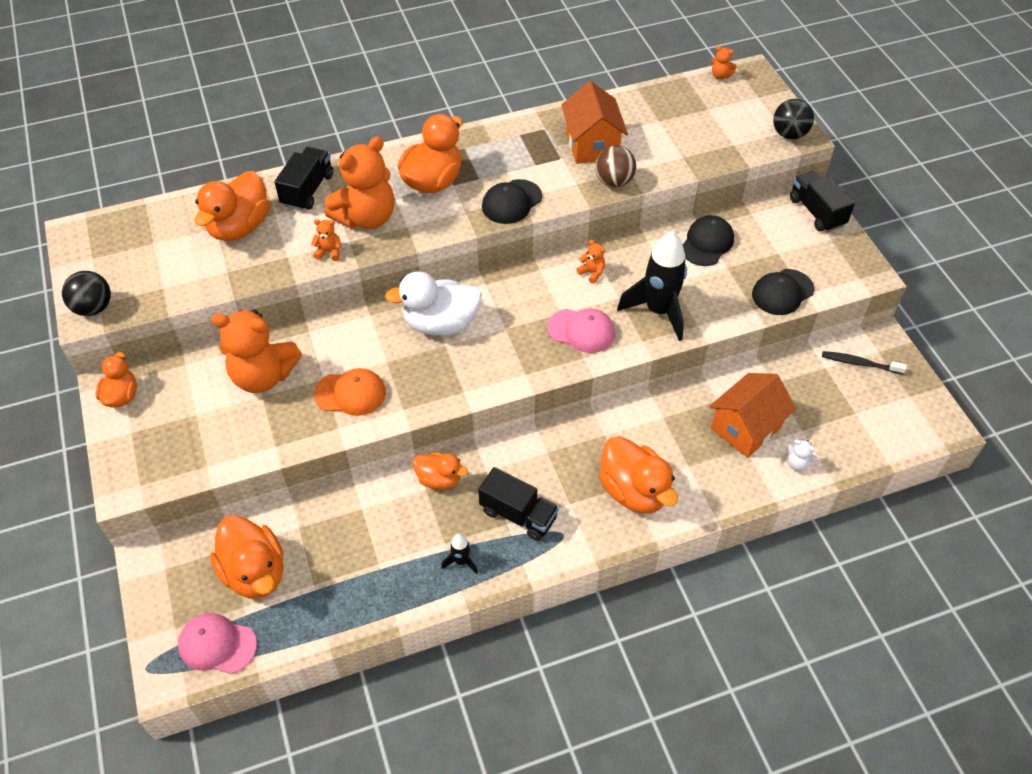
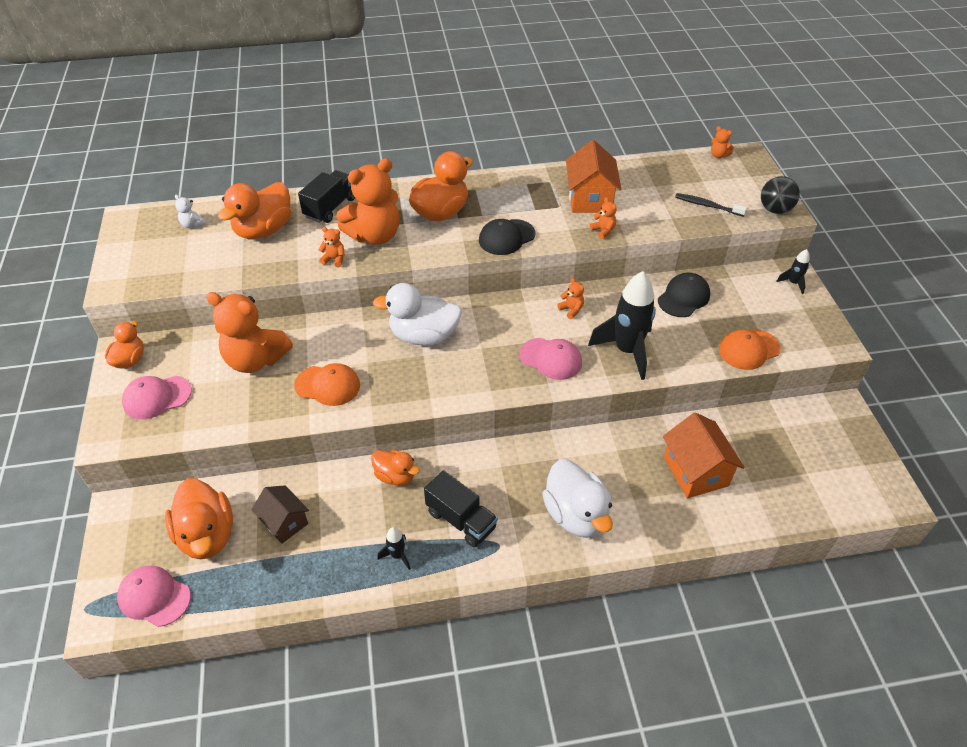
camera: 10 degrees right, 5 degrees down
black ball [62,271,111,316] -> none
brown ball [595,145,636,187] -> orange teddy bear [590,197,617,239]
orange duck [599,436,678,513] -> white duck [542,459,613,538]
orange house [709,373,796,458] -> orange house turned 75 degrees counterclockwise [663,412,745,498]
black cap [752,269,814,315] -> orange cap [719,329,780,370]
white teddy bear [787,439,818,471] -> white teddy bear moved to [175,195,206,228]
black truck [790,171,855,232] -> black rocket [776,249,810,294]
black toothbrush [822,351,907,374] -> black toothbrush moved to [675,193,747,217]
none -> pink cap [122,376,192,419]
none -> brown house [251,485,309,544]

